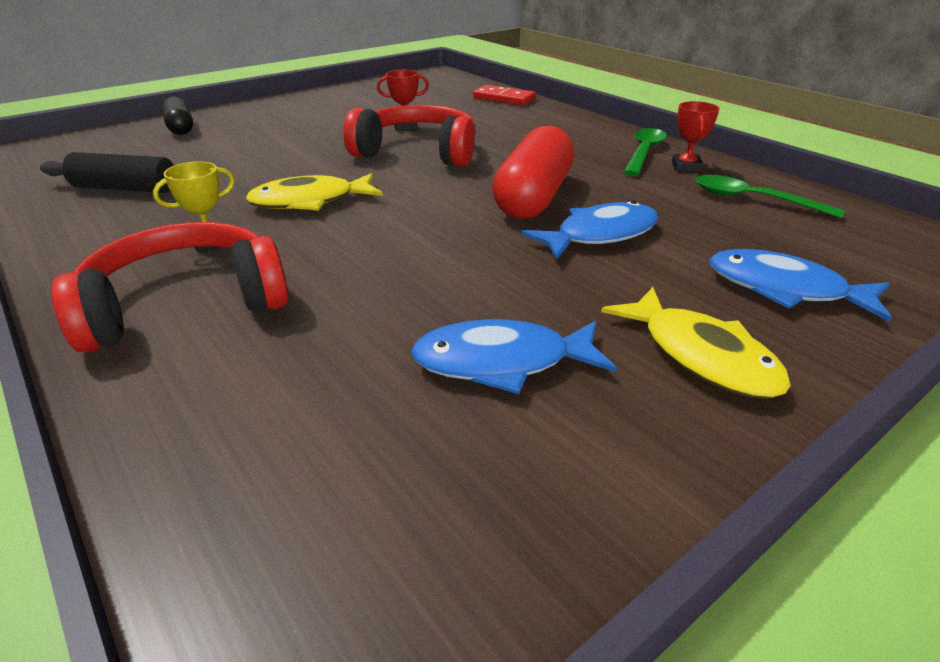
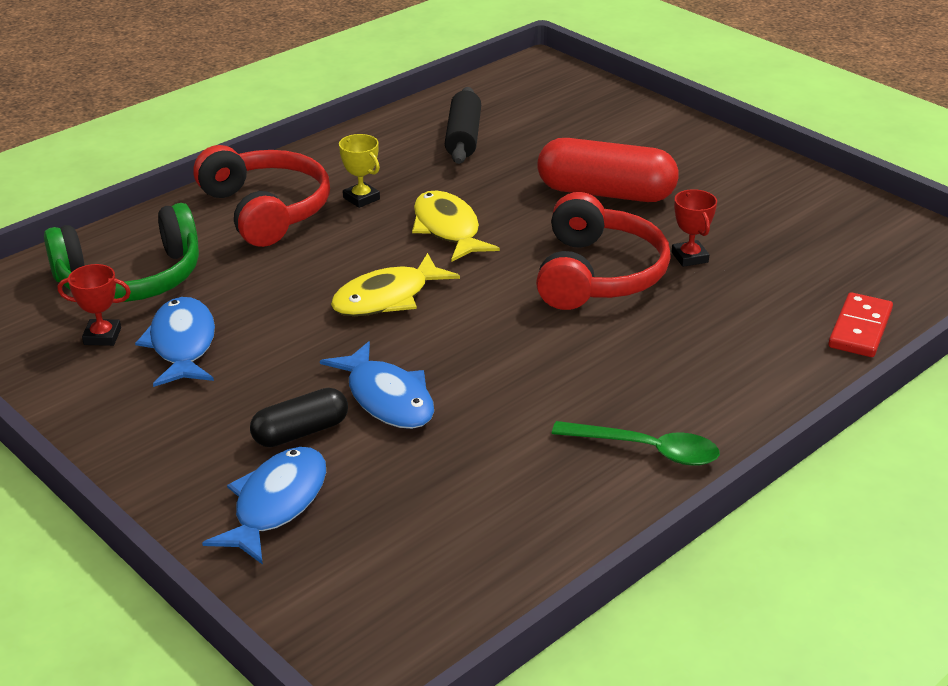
camera: 85 degrees right, 0 degrees up
black capsule [162,97,193,135] -> black capsule moved to [250,388,348,447]
red capsule [492,126,574,219] -> red capsule moved to [537,138,678,202]
yellow fish [601,287,791,399] -> yellow fish moved to [331,253,460,316]
red trophy [672,101,720,172] -> red trophy moved to [58,264,131,346]
green spoon [696,175,845,219] -> none
none -> green headphones [44,203,199,302]

